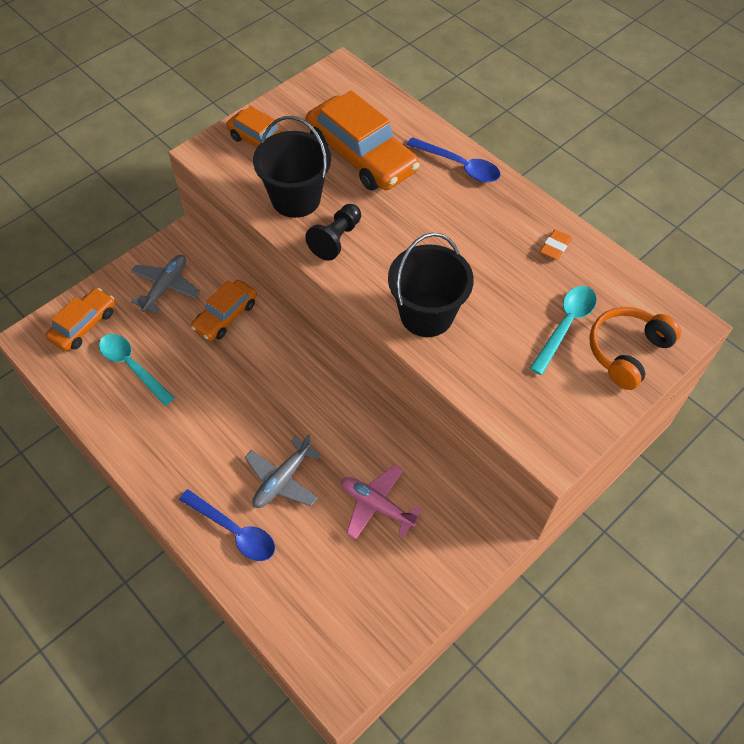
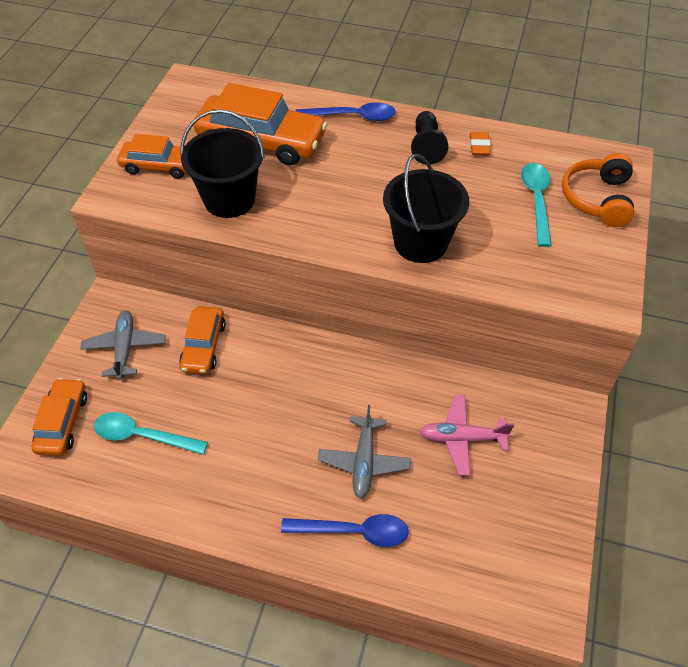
camera: 30 degrees left, 5 degrees down
black pawn [305,204,361,261] -> black pawn moved to [411,111,448,164]

